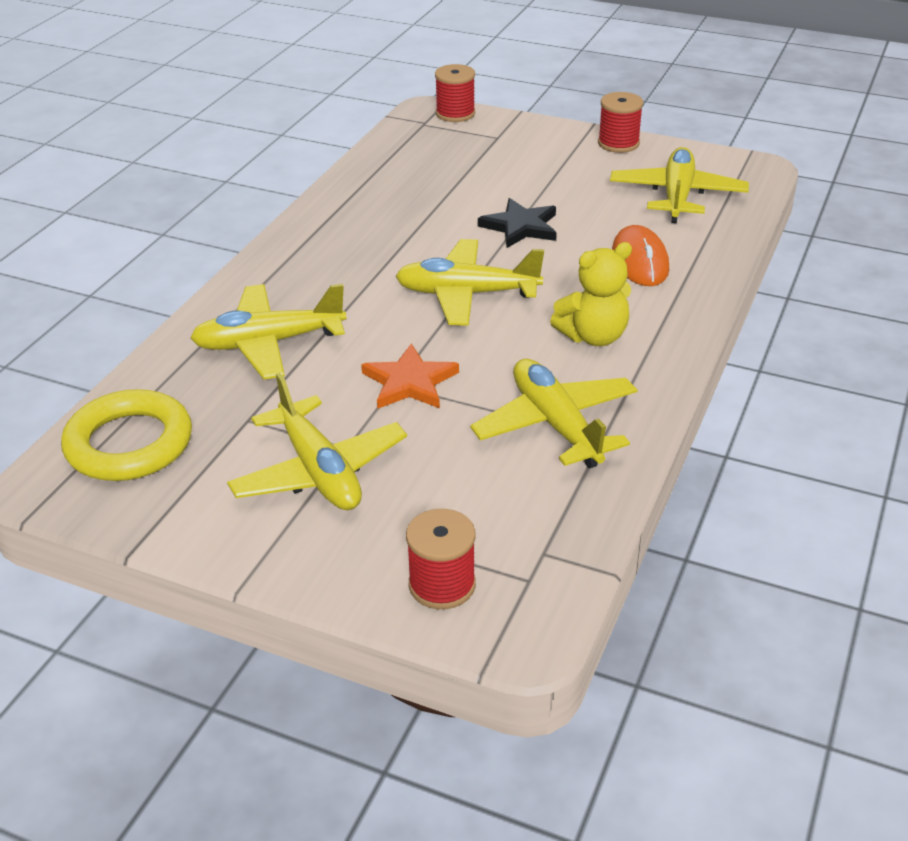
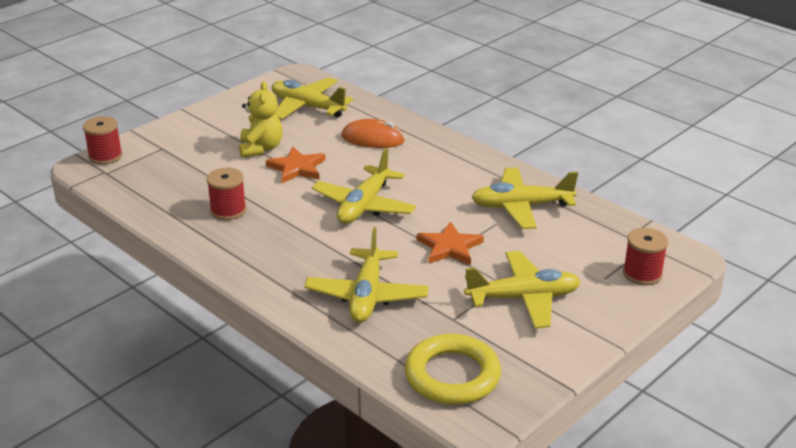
camera: 70 degrees left, 5 degrees down
black star [478,198,557,248] -> orange star [266,147,325,183]
yellow teddy bear [550,242,632,346] -> yellow teddy bear moved to [239,81,283,158]
red spool [598,92,643,153] -> red spool moved to [207,168,246,220]

